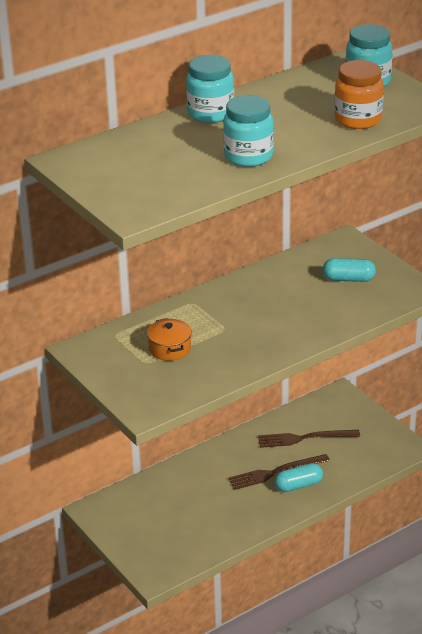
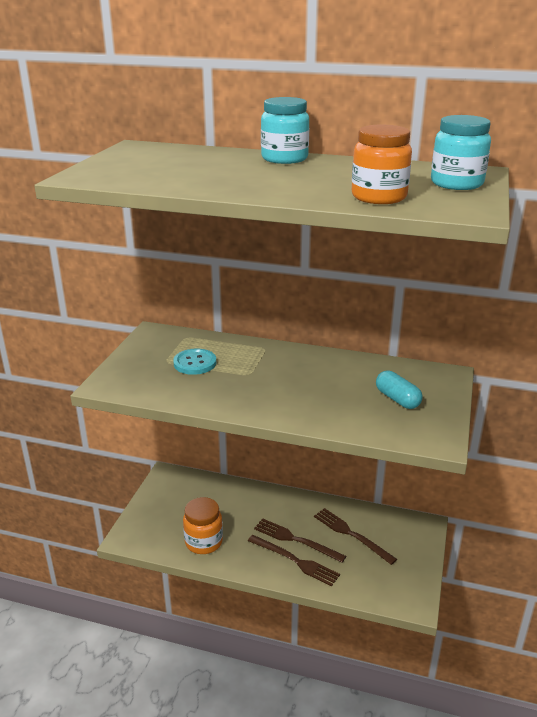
camera: 50 degrees right, 5 degrees down
orange pot [147,318,192,361] -> turquoise button [173,348,216,375]
turquoise jar [223,95,274,167] -> none
turquoise capsule [274,463,323,492] -> brown fork [248,535,340,587]
none -> orange jar [183,497,223,554]

